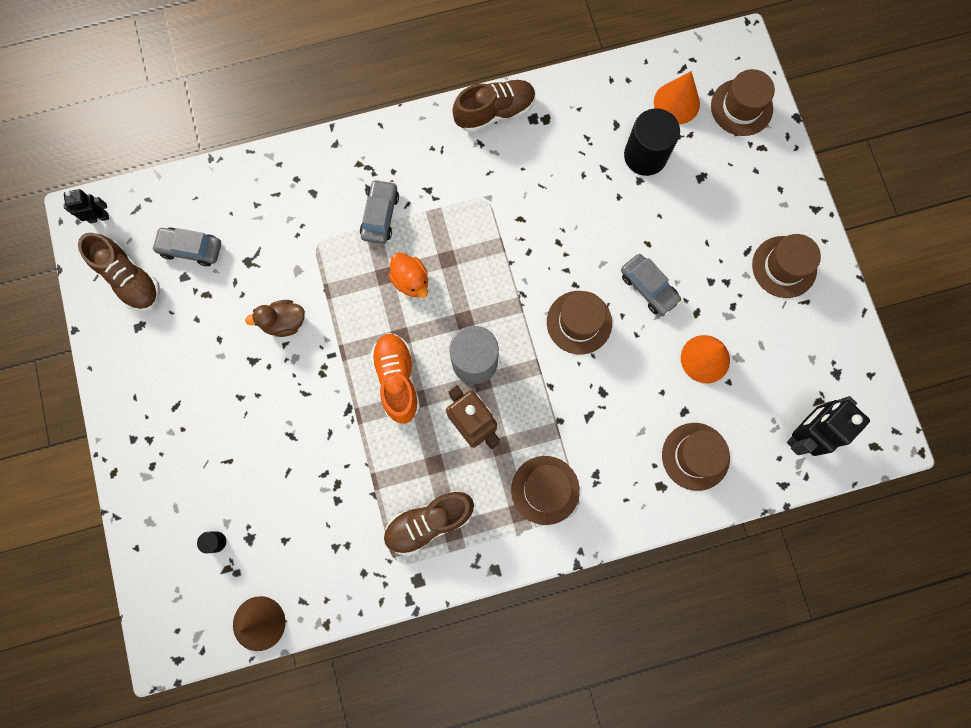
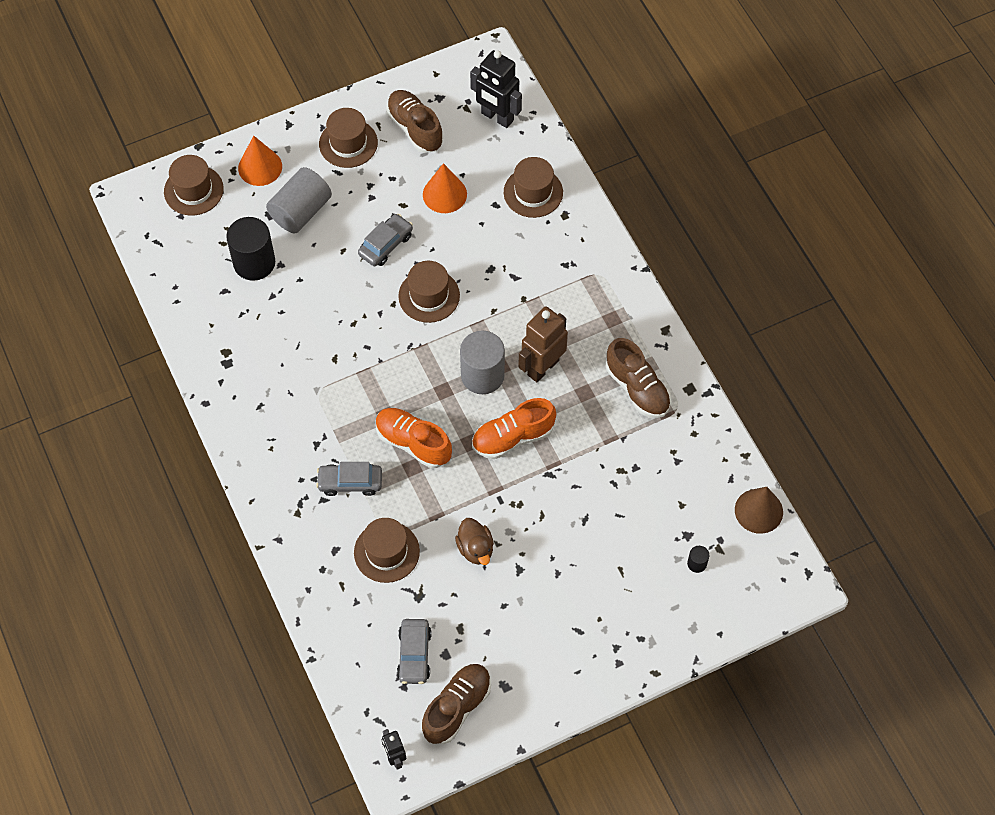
camera: 100 degrees left, 15 degrees down
orange duck [389,252,428,298] -> orange shoe [376,408,452,468]
brown shoe [452,80,535,133] -> brown shoe moved to [386,90,443,153]
brown hat [511,456,580,525] -> brown hat moved to [354,518,420,583]
orange cone [654,71,700,124] -> orange cone moved to [238,136,282,186]
none -> grey cylinder [266,167,332,233]

